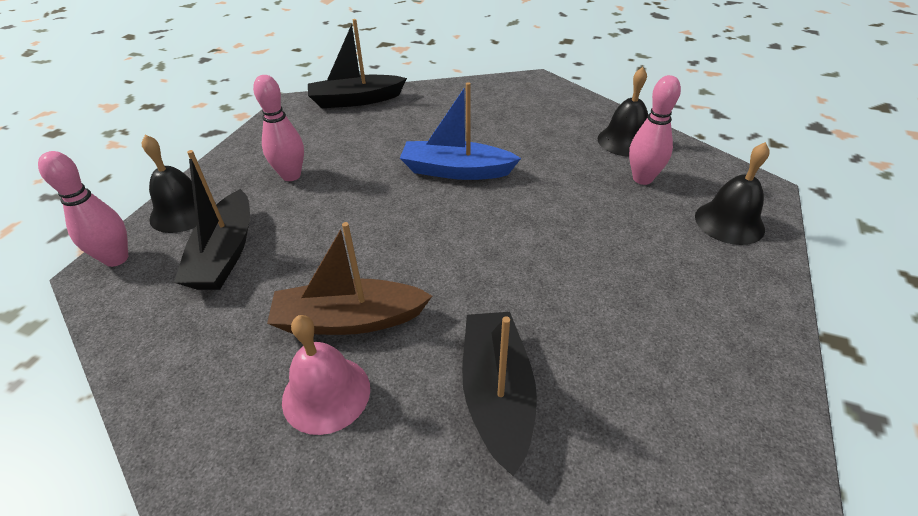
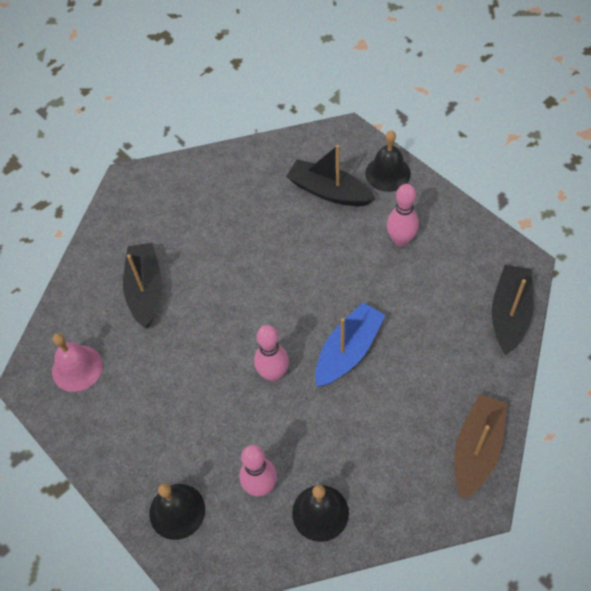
camera: 120 degrees right, 15 degrees up
pink bowling pin [38,151,128,267] -> pink bowling pin moved to [254,325,289,382]
brown boat [267,222,432,335] -> brown boat moved to [454,394,507,499]
pink bell [282,315,370,435] -> pink bell moved to [52,333,103,392]
black boat [462,312,537,476] -> black boat turned 120 degrees counterclockwise [123,243,162,328]

